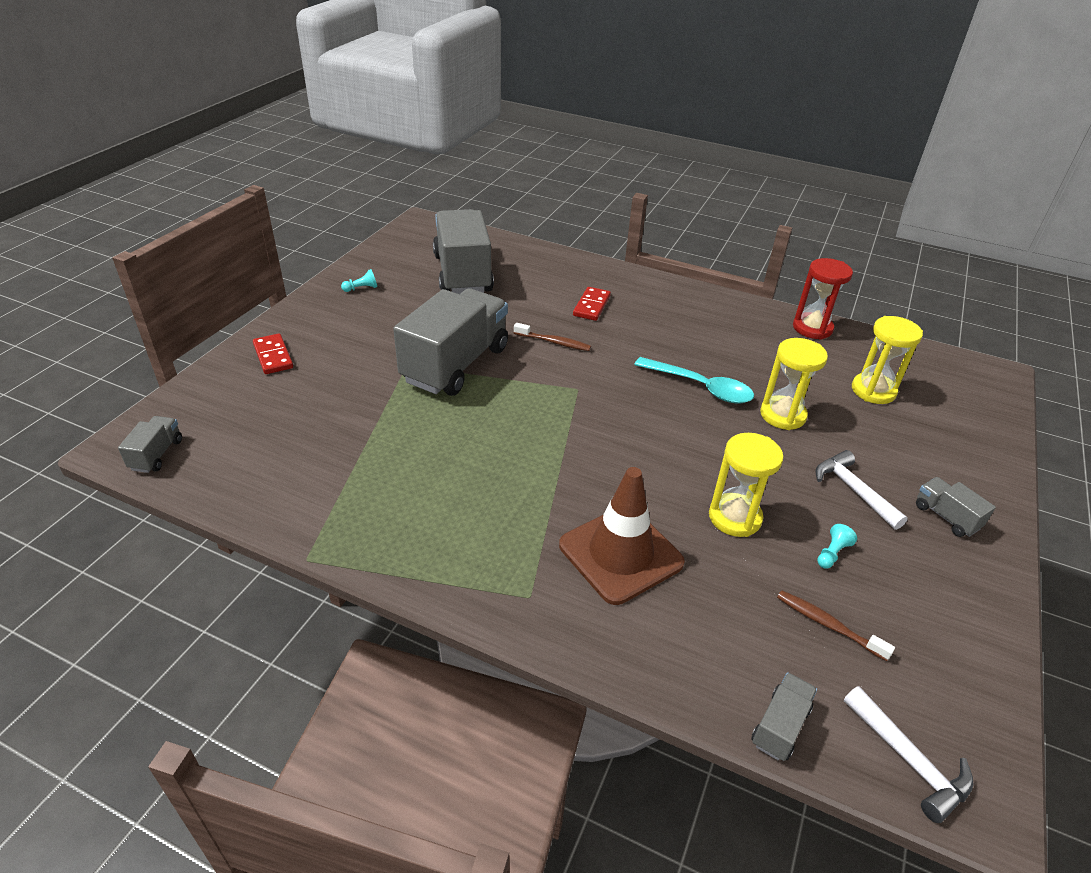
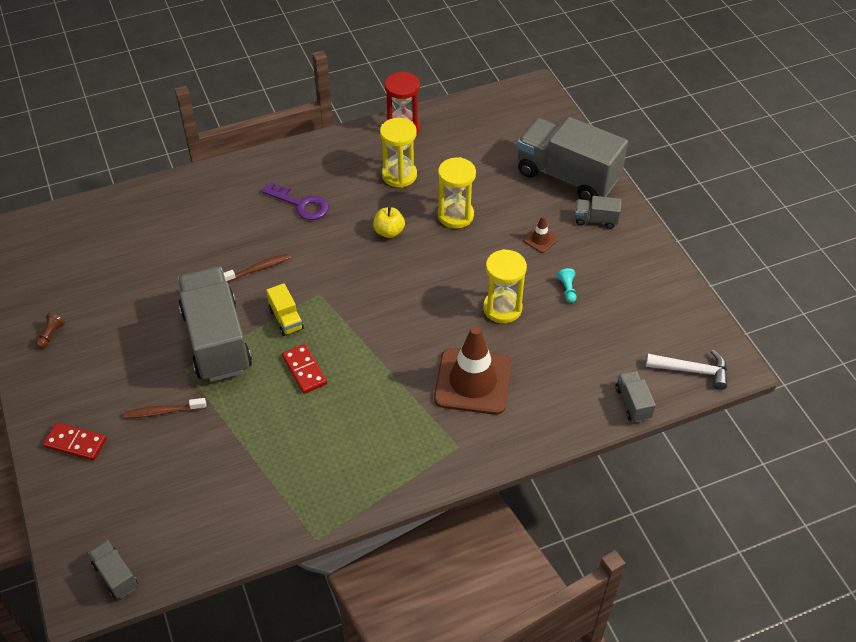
camera: 45 degrees left, 10 degrees up
turquoise pawn [341,269,377,292] -> brown pawn [36,313,65,348]
grey truck [433,209,494,294] -> grey truck moved to [517,117,628,203]
red domino [573,287,611,321] -> red domino moved to [282,344,327,394]
turquoise spoon [634,357,754,403] -> yellow apple [373,207,405,238]
brown toothbrush [777,590,895,661] -> brown toothbrush moved to [124,398,206,419]
white hammer [815,450,908,530] -> brown traffic cone [523,216,558,253]
yellow hourglass [852,316,923,404] -> yellow hourglass moved to [380,118,417,188]
none -> purple key [262,182,329,220]
none -> yellow truck [266,283,304,336]

